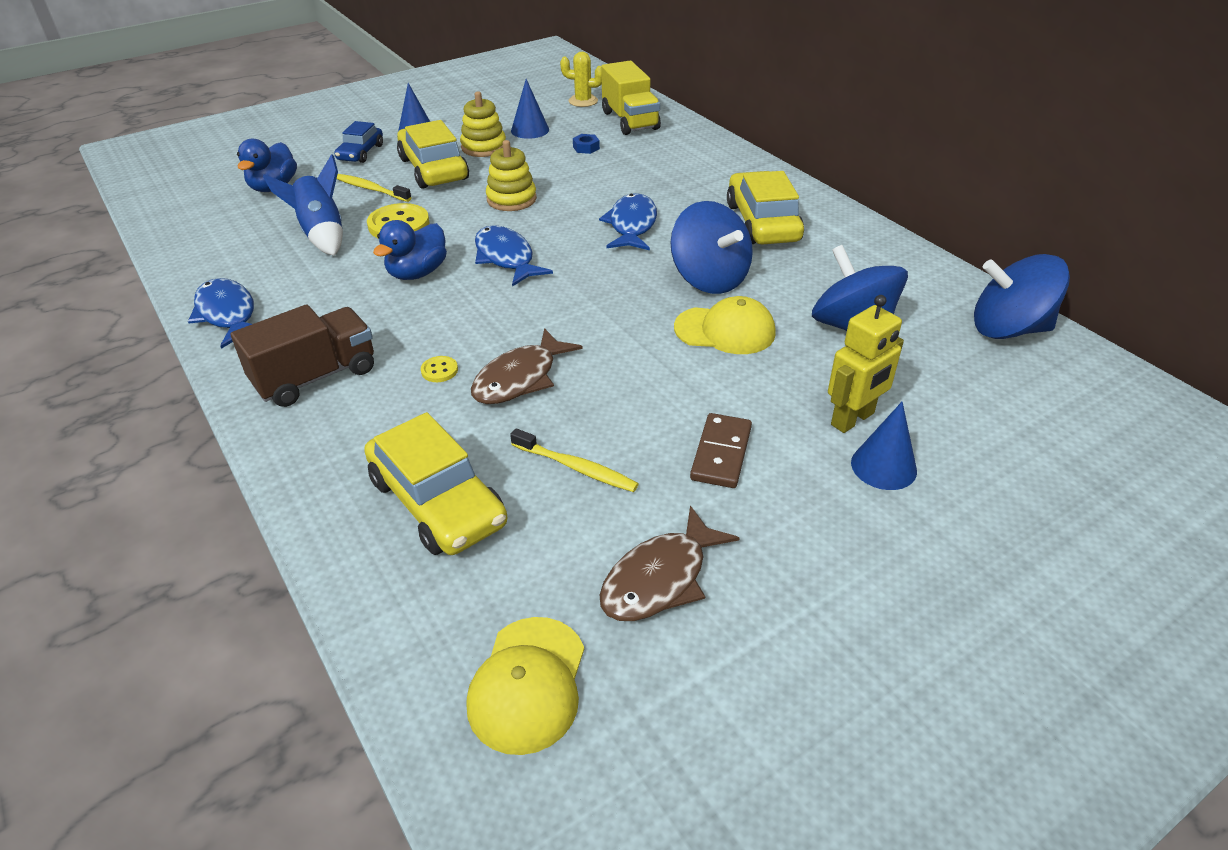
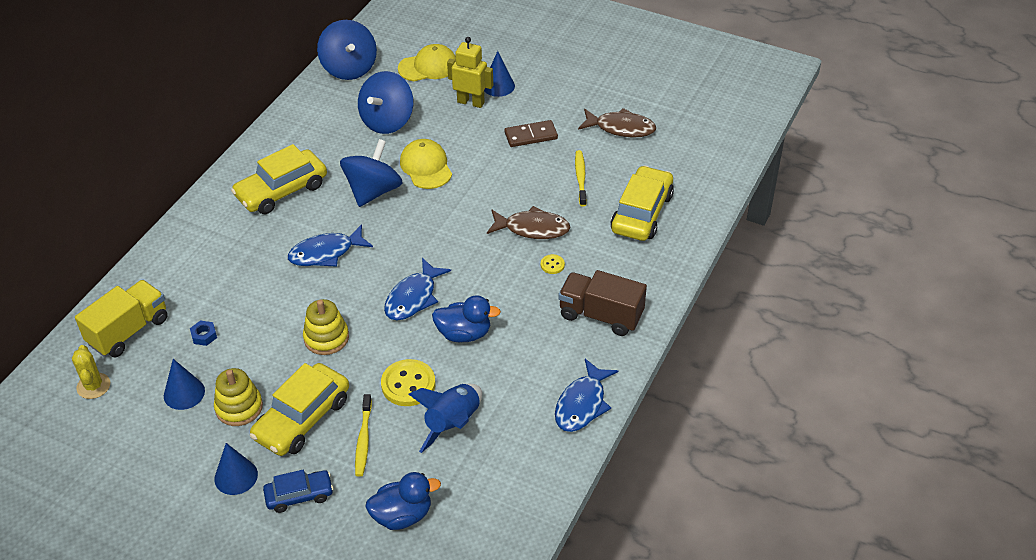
camera: 120 degrees left, 5 degrees up
yellow cap [467,617,584,755] -> yellow cap moved to [398,44,456,81]

